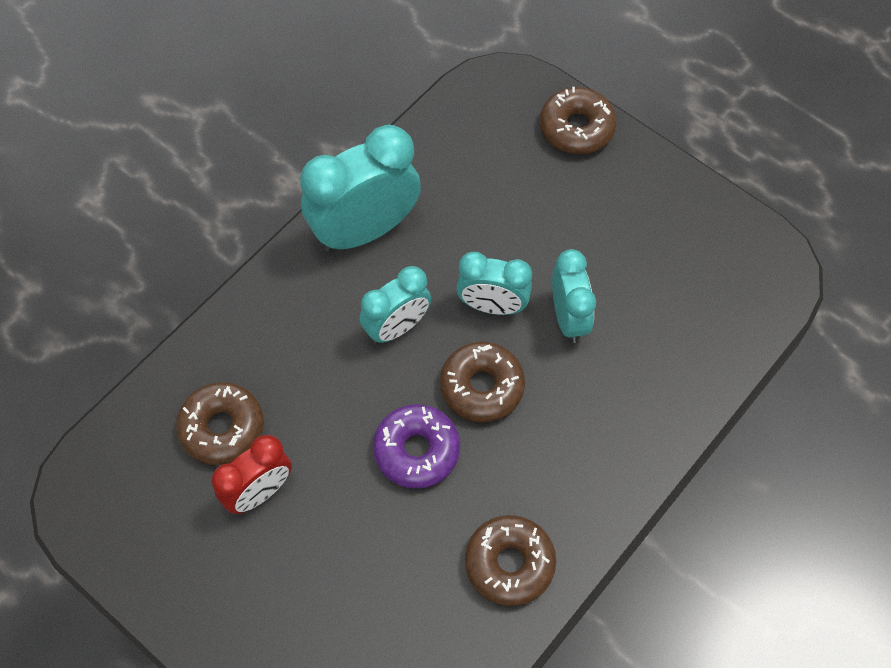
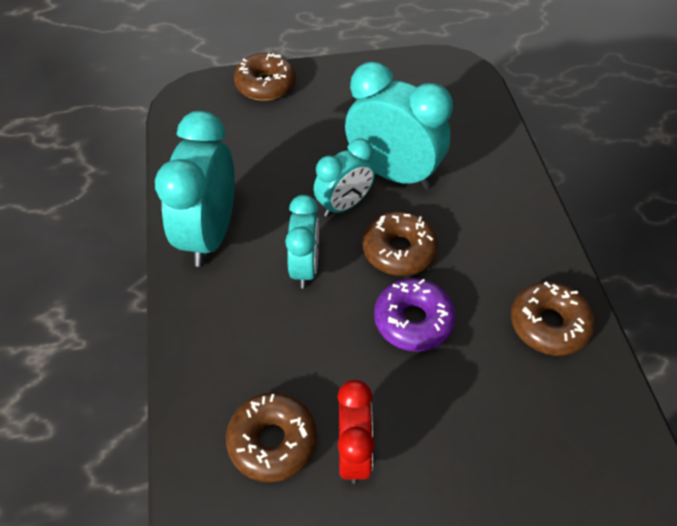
camera: 50 degrees left, 10 degrees down
turquoise clock [552,249,596,343] -> turquoise clock [345,62,453,189], size x1.64

